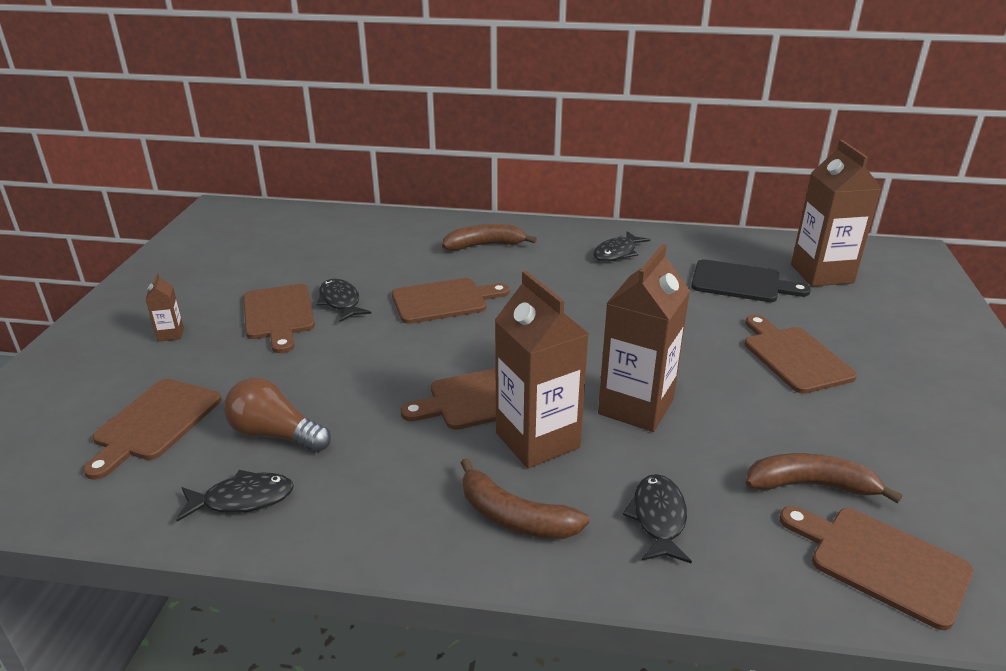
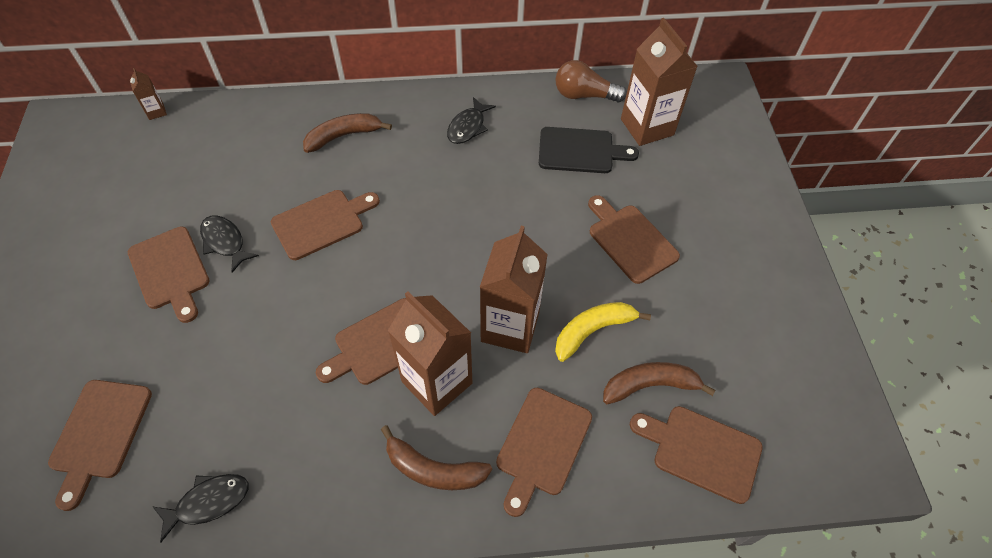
camera: 15 degrees left, 25 degrees up
brown carton [145,273,184,342] -> brown carton moved to [130,68,167,120]
brown light bulb [224,377,331,452] -> brown light bulb moved to [555,60,627,103]
black fish [623,474,692,563] -> brown cutting board [496,388,592,517]
none -> yellow banana [555,302,651,362]

